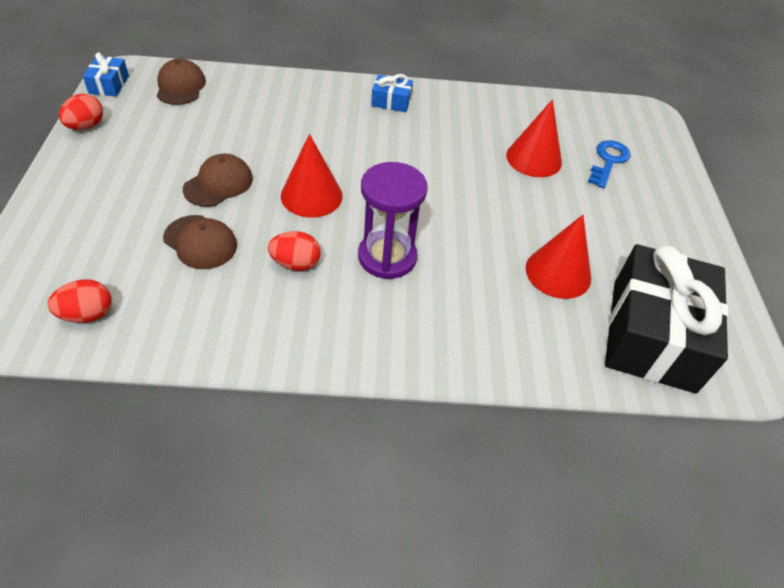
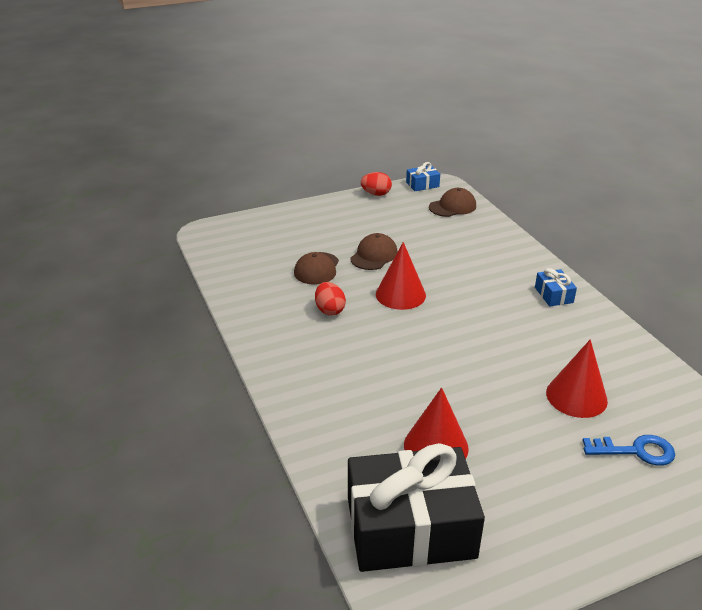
camera: 70 degrees right, 15 degrees down
red egg [48,279,112,323] -> none
brown cap [183,153,253,207] -> brown cap turned 75 degrees counterclockwise [350,233,398,270]
purple hourglass [358,162,428,279] -> none

